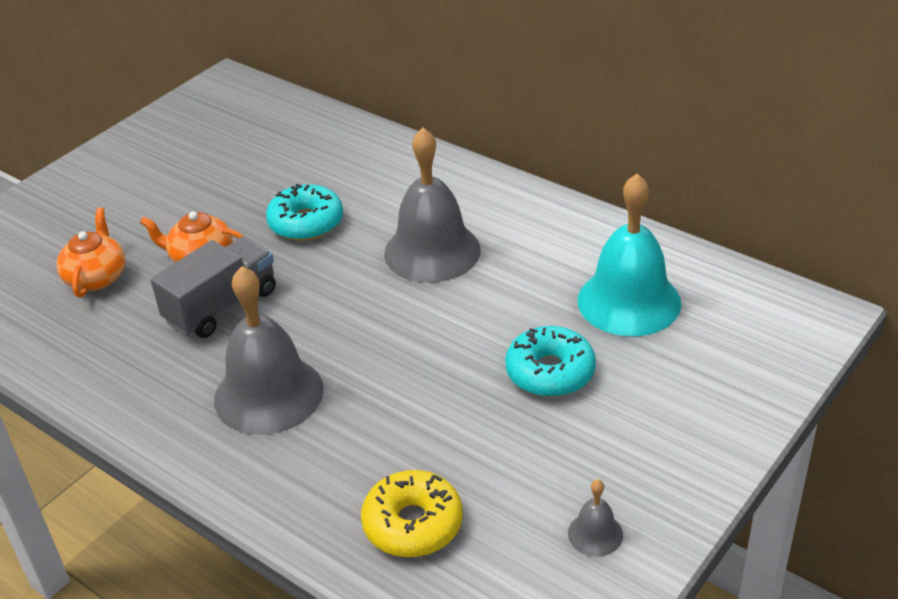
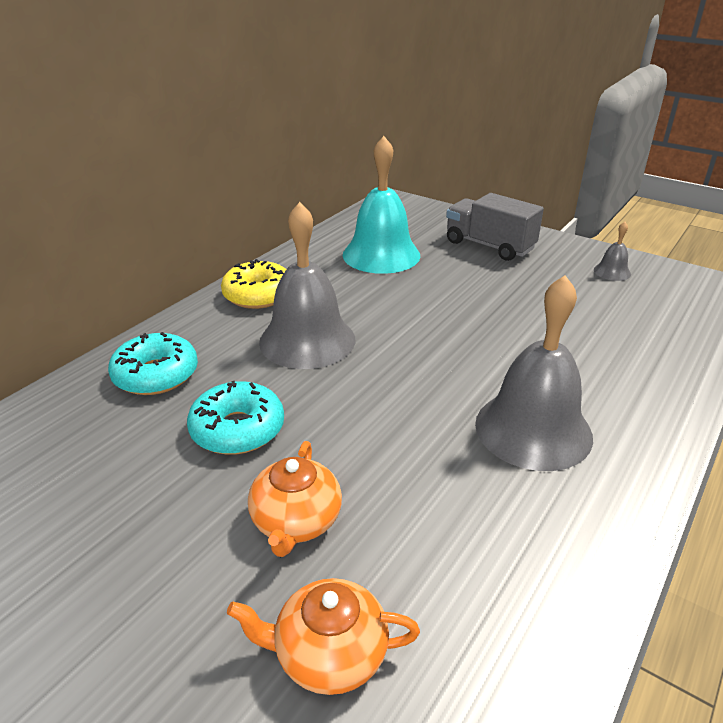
camera: 95 degrees left, 5 degrees down
grey truck [151,237,276,338] -> grey truck moved to [446,193,544,261]
yellow donut [361,470,463,557] -> yellow donut moved to [221,259,286,309]
turquoise donut [505,326,596,397] -> turquoise donut moved to [108,332,198,395]

